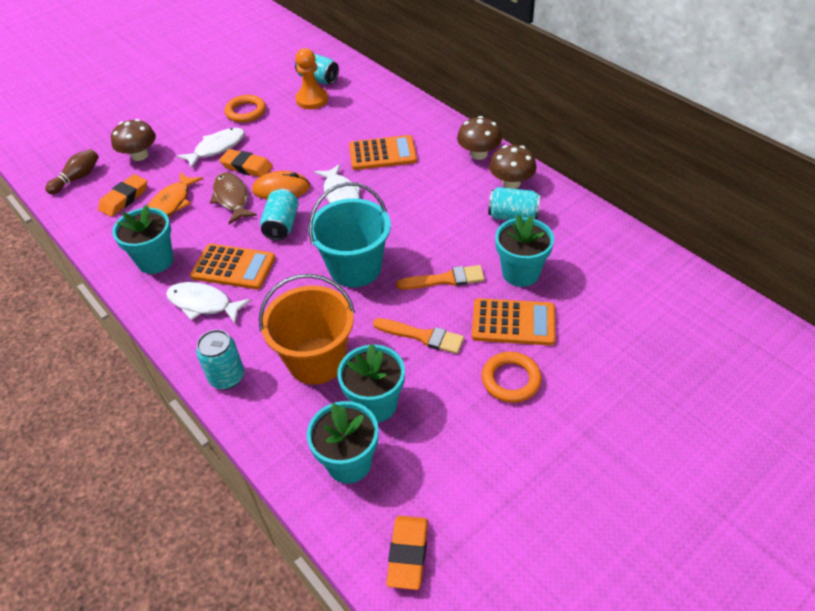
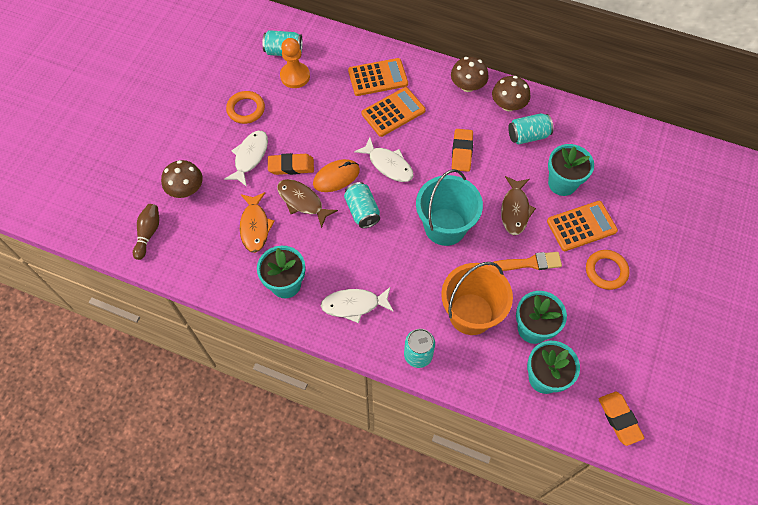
camera: 30 degrees left, 15 degrees up
orange eraser [98,174,147,217] -> orange eraser moved to [452,129,473,172]
orange calculator [190,244,276,289] -> orange calculator moved to [348,58,408,96]
orange brush [396,265,485,290] -> brown fish [501,176,536,235]

